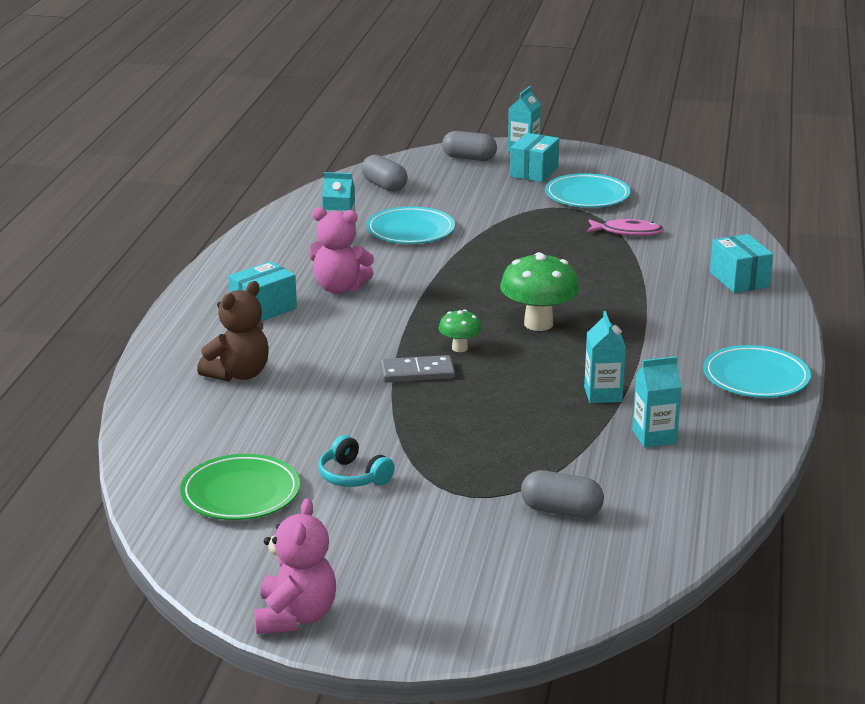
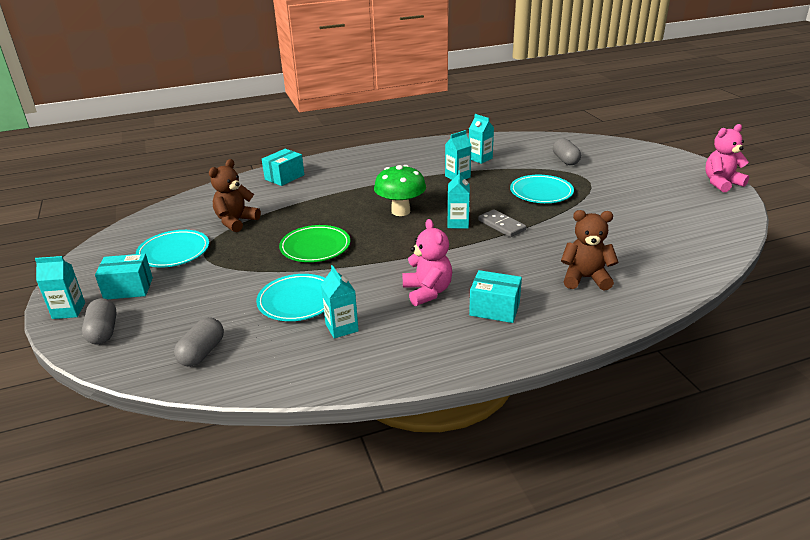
camera: 120 degrees left, 5 degrees up
green plate [180,454,300,520] -> green plate moved to [279,225,350,262]
turquoise headphones [318,435,395,487] -> none
green mushroom [439,310,482,352] -> turquoise carton [447,170,470,229]
pink fish [587,218,664,236] -> brown teddy bear [209,159,261,232]
turquoise plate [703,345,811,398] -> turquoise plate moved to [510,175,574,203]

